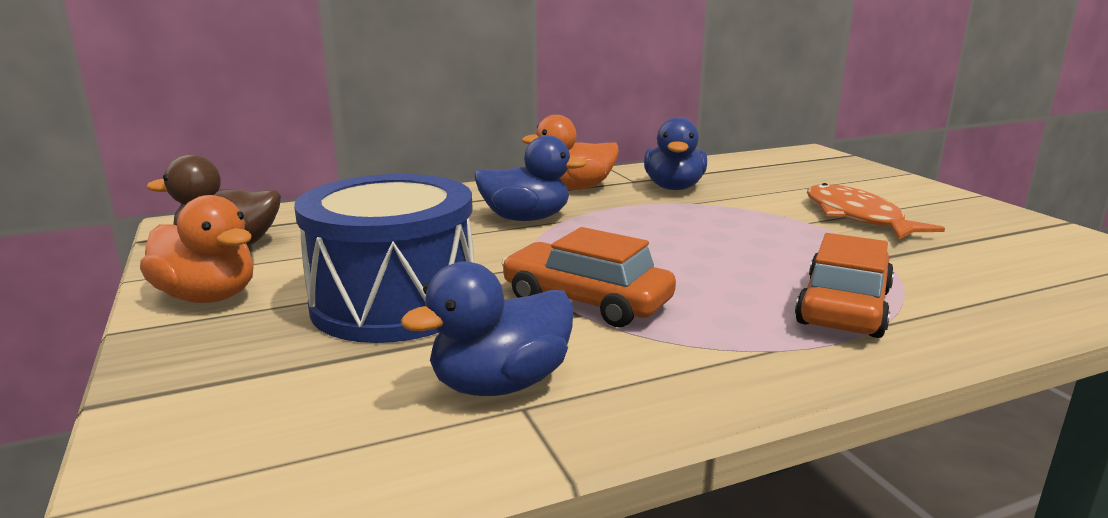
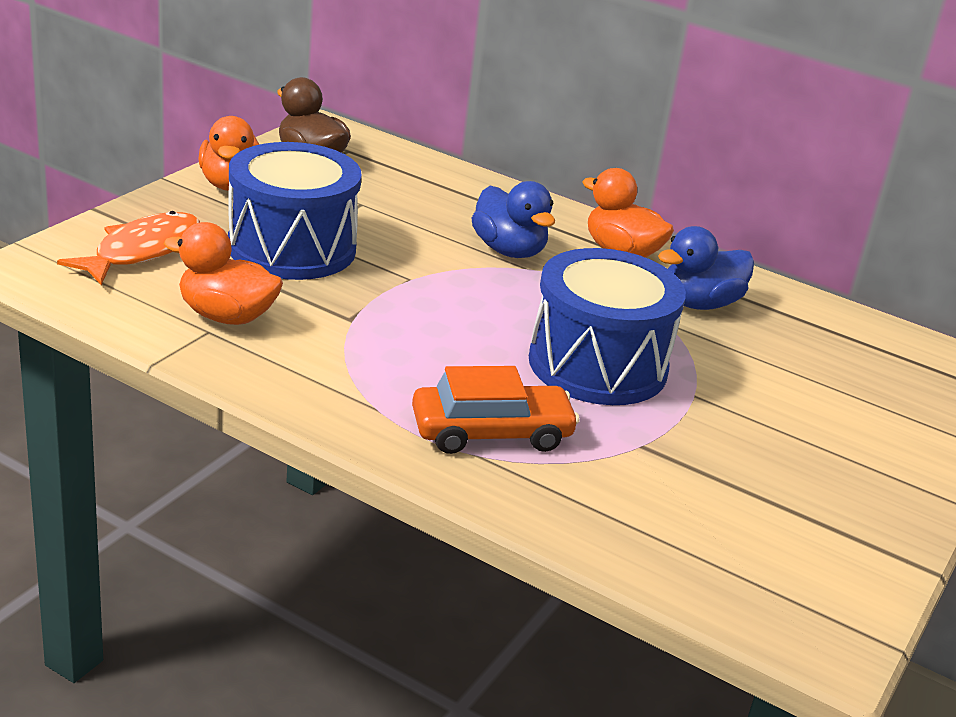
camera: 50 degrees right, 10 degrees up
blue duck [401,261,574,396] -> orange duck [164,222,283,325]
orange car [502,227,676,327] -> none
orange fish [807,183,945,240] -> orange fish moved to [57,211,200,285]
none -> blue drum [529,248,686,405]

